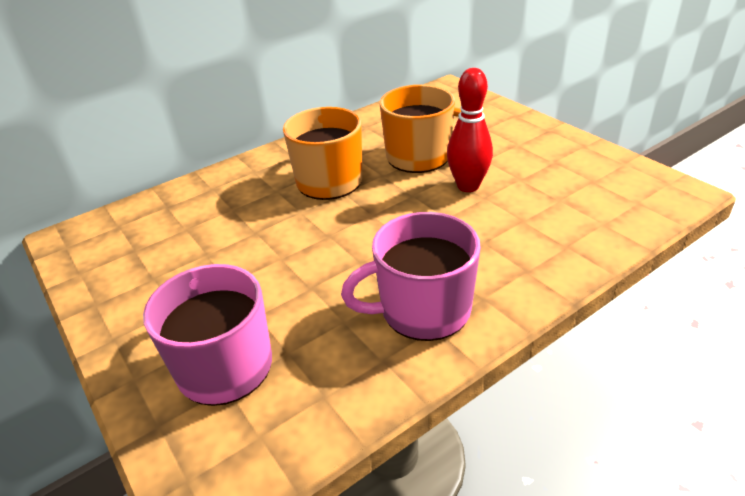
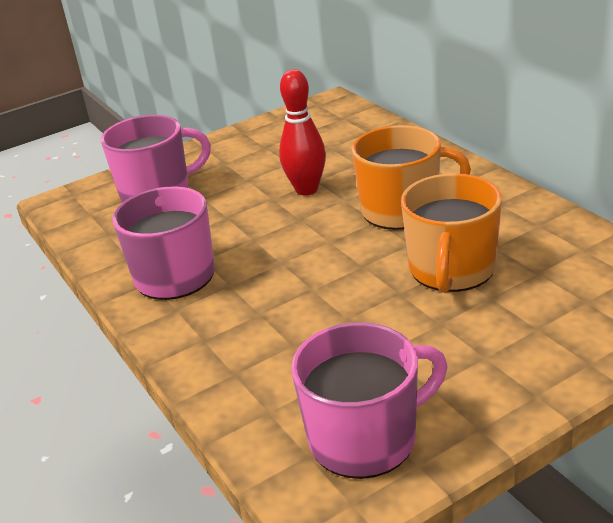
camera: 95 degrees right, 5 degrees down
red bowling pin [447,68,493,192] -> red bowling pin moved to [279,69,326,195]
none -> pink mug [291,322,448,479]

